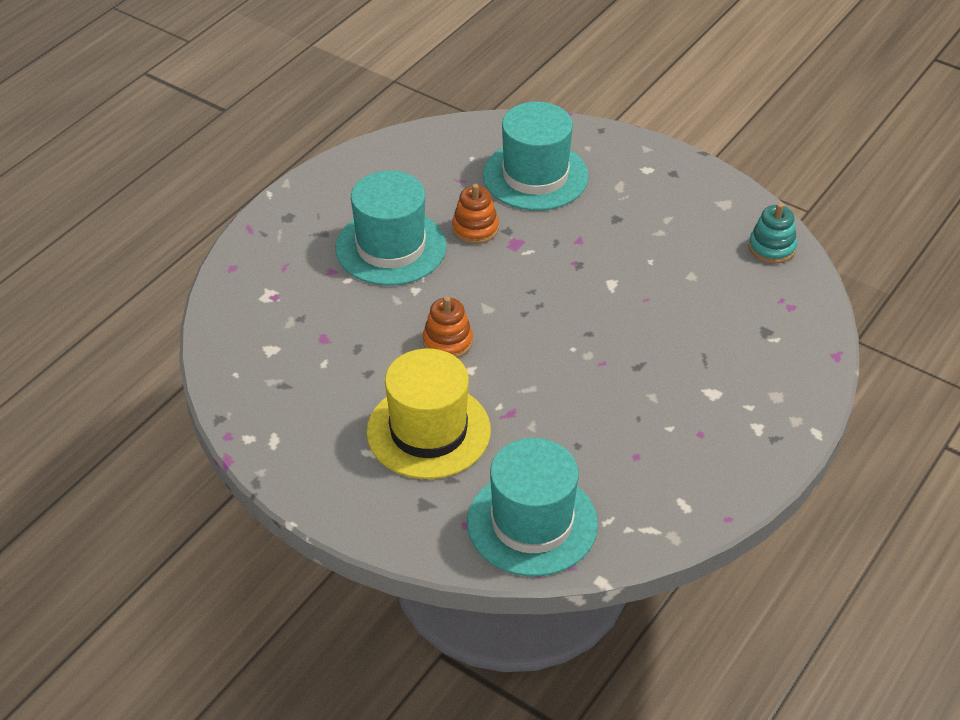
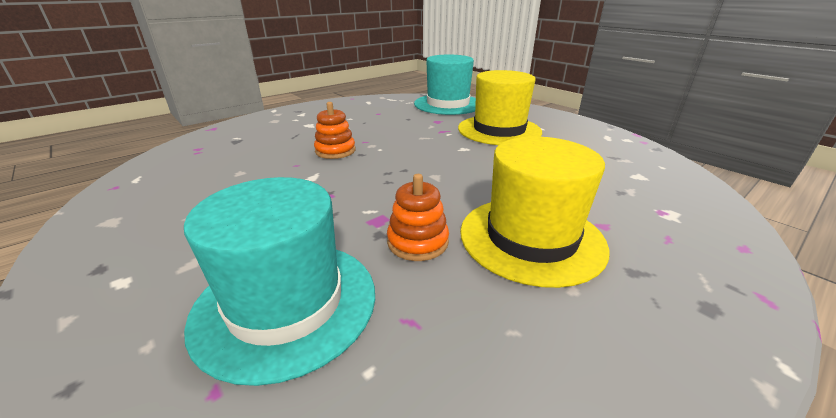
camera: 165 degrees left, 15 degrees down
turquoise hat [335,171,446,286] -> yellow hat [460,136,610,288]
orange stacking toy [423,296,473,358] -> orange stacking toy moved to [314,102,356,159]
turquoise stacking toy [749,203,797,264] -> none

